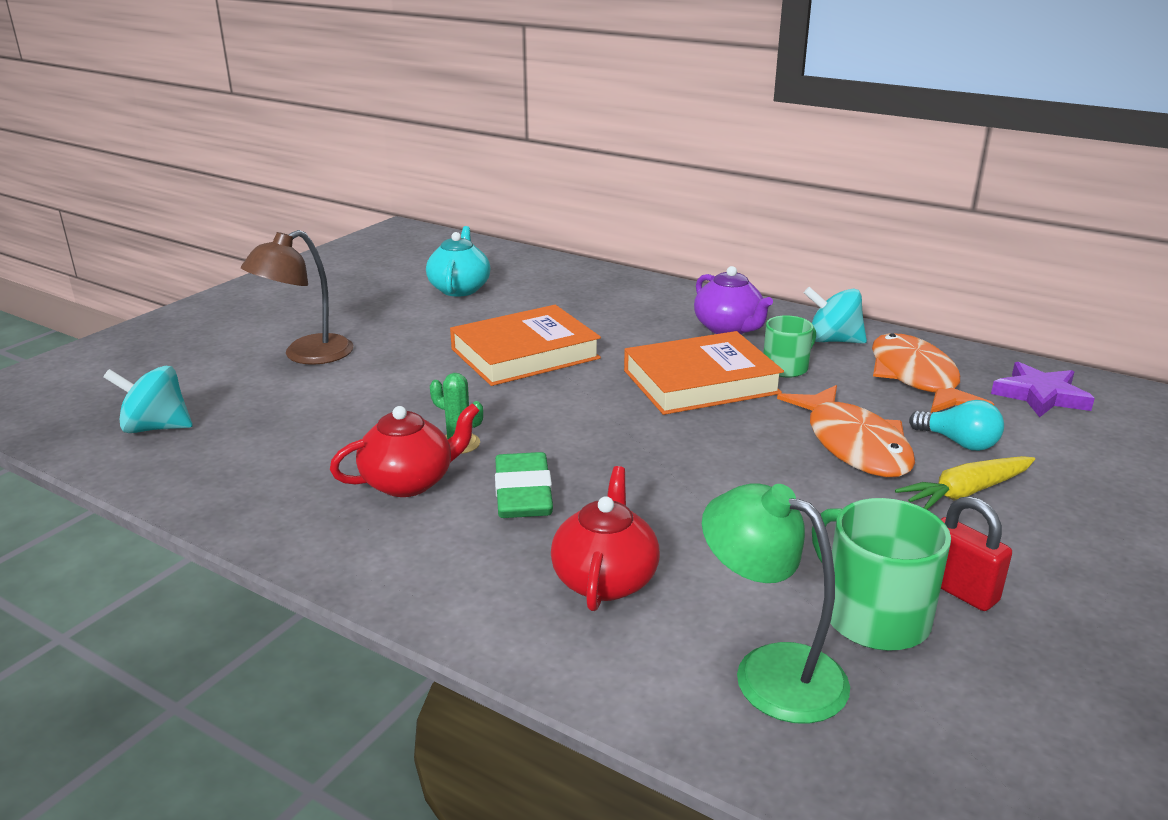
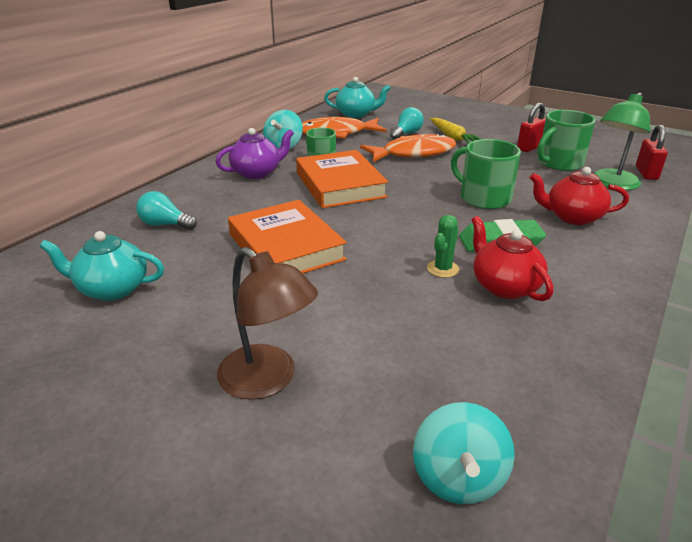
camera: 90 degrees left, 5 degrees up
purple star [991,362,1095,417] -> turquoise teapot [324,77,391,118]
none -> turquoise light bulb [136,191,197,230]
none -> green mug [451,139,521,209]
none -> red padlock [636,124,668,180]

